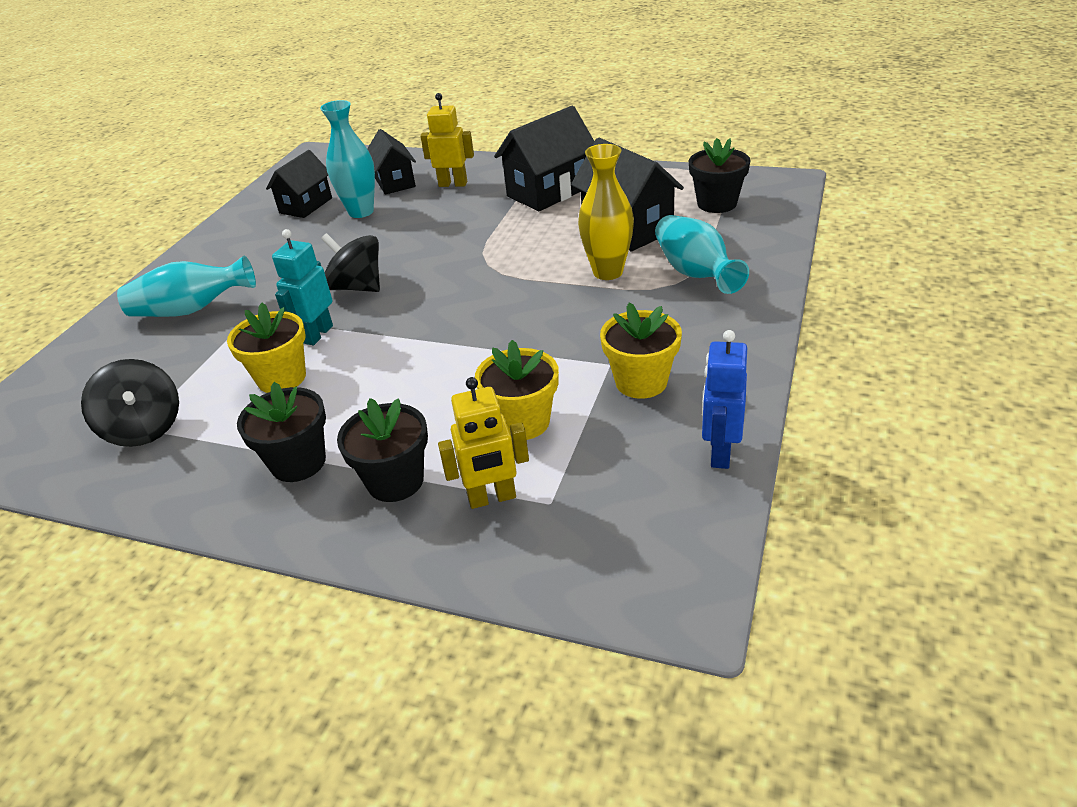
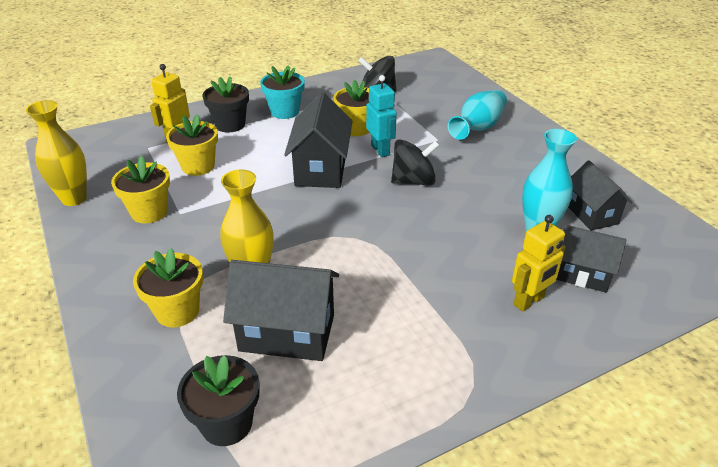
camera: 130 degrees right, 0 degrees up
black flower pot [237,382,326,482] -> turquoise flower pot [260,65,305,119]
black house [494,106,594,211] -> black house moved to [284,93,353,188]
turquoise vase [655,215,749,294] -> yellow flower pot [133,248,203,327]
blue robot [702,330,747,469] -> yellow vase [26,100,87,206]

